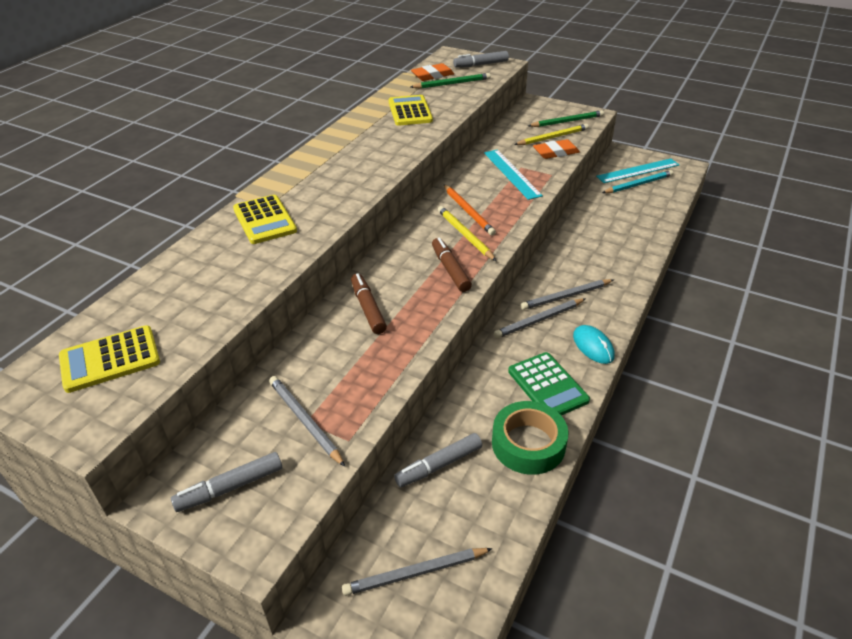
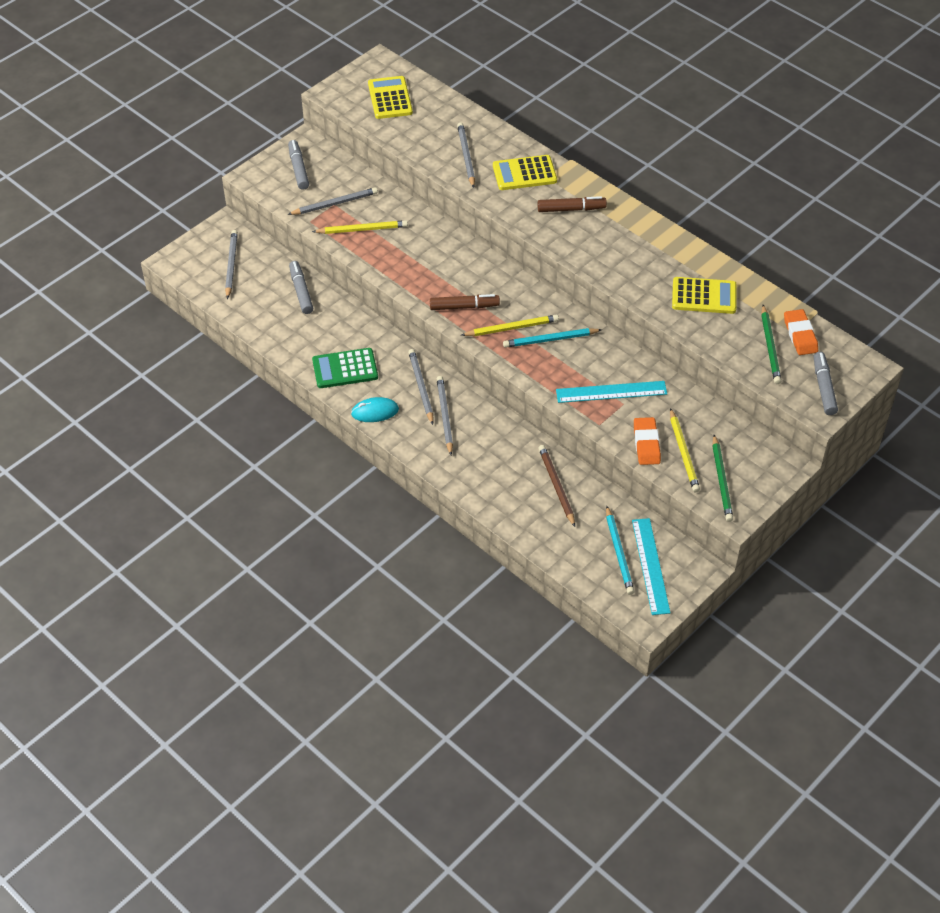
camera: 105 degrees right, 10 degrees up
brown marker [351,273,387,334] -> brown marker moved to [538,196,607,212]
orange pencil [443,184,496,236] -> turquoise pencil [503,328,602,348]
green tape [492,401,568,475] -> none
none -> yellow pencil [312,220,408,234]
none -> grey pencil [457,122,475,188]
none -> brown pencil [538,445,575,527]

